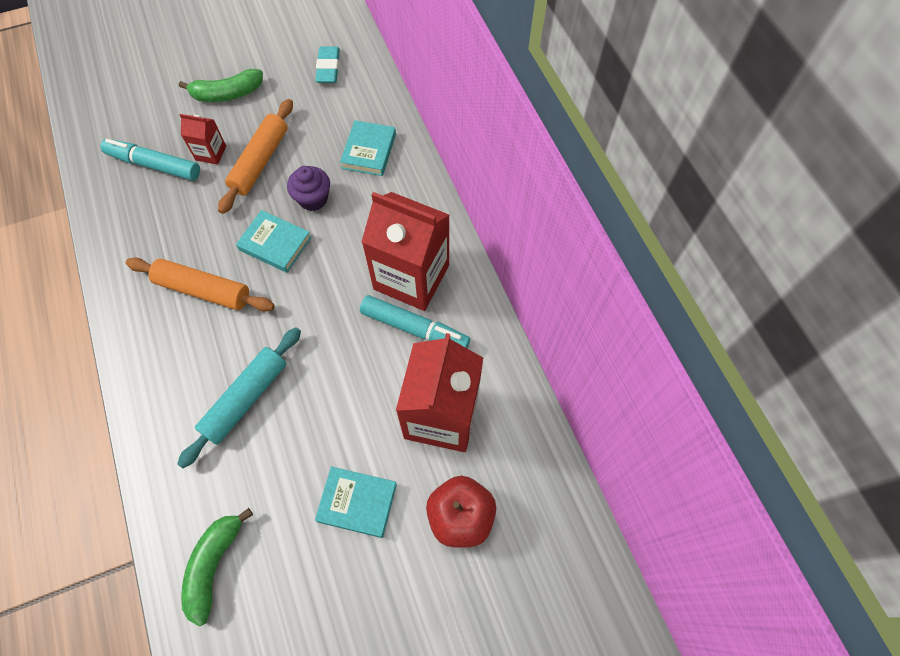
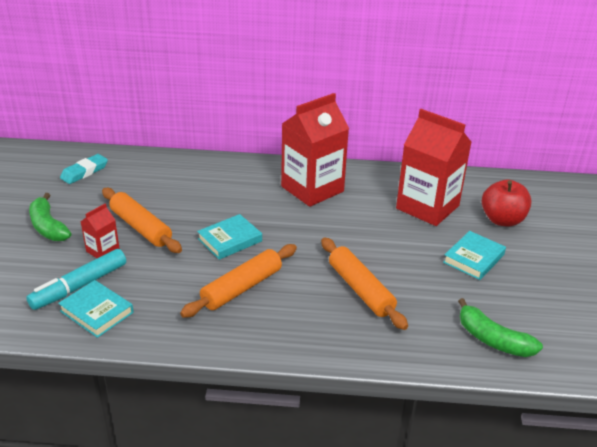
camera: 65 degrees left, 30 degrees down
turquoise rolling pin [177,327,301,468] -> orange rolling pin [321,237,408,330]
green banana [179,69,263,102] -> green banana turned 135 degrees clockwise [29,193,71,241]
purple cupcake [287,166,330,211] -> none
turquoise eraser [315,47,340,83] -> turquoise eraser turned 75 degrees counterclockwise [60,154,108,184]
turquoise book [340,120,396,176] -> turquoise book moved to [58,280,134,338]
turquoise marker [360,295,470,348] -> none

